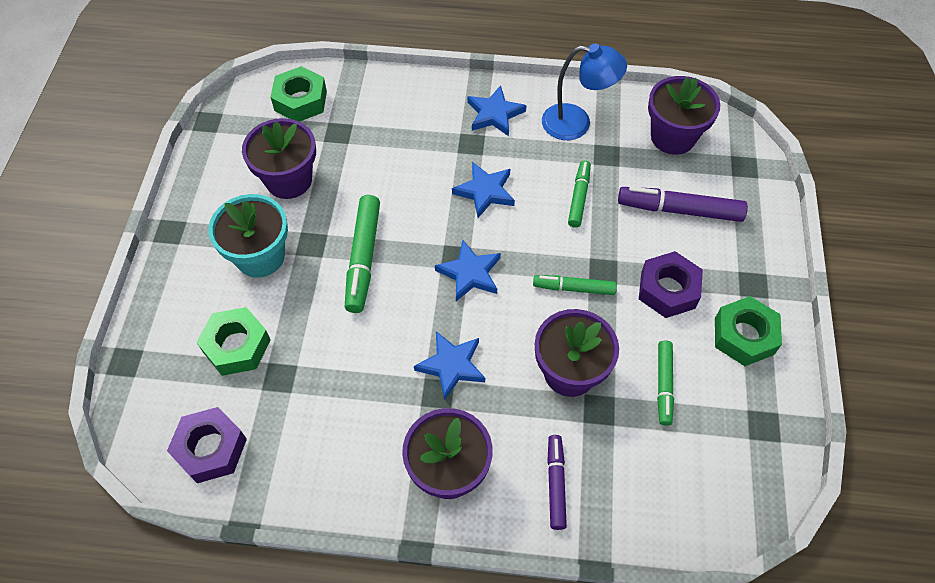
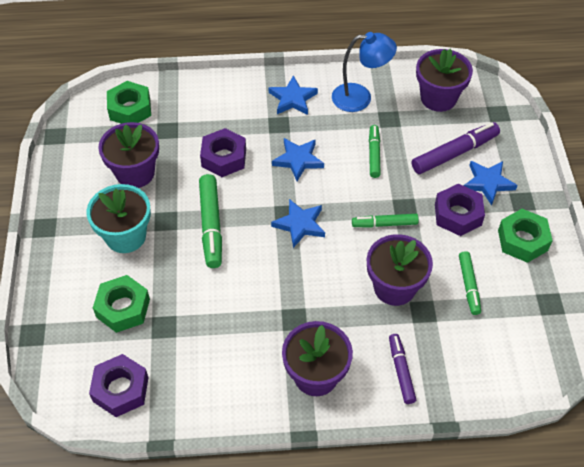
camera: 10 degrees left, 5 degrees down
blue star [414,331,485,400] -> blue star moved to [464,161,518,205]
purple marker [618,186,748,222] -> purple marker turned 150 degrees clockwise [412,122,500,174]
none -> purple nut [200,128,246,177]

